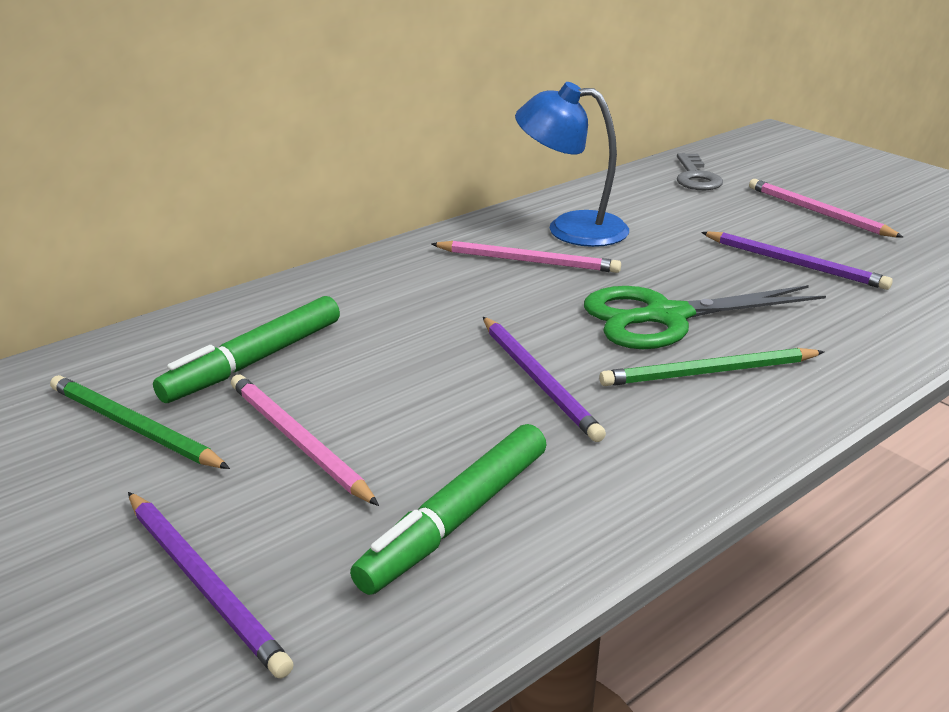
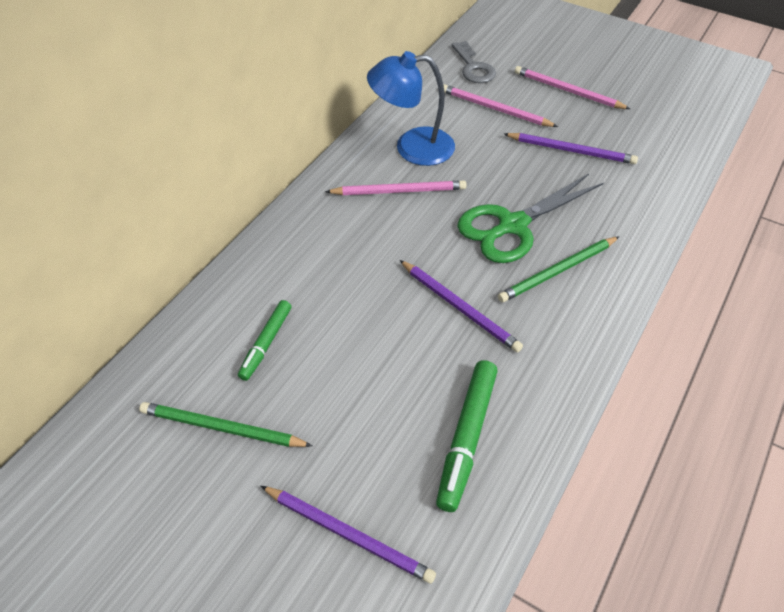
camera: 20 degrees left, 20 degrees up
green marker [153,296,340,403] -> green marker [238,300,291,381], size x0.64
pink pencil [231,375,379,506] -> pink pencil moved to [443,84,558,127]

